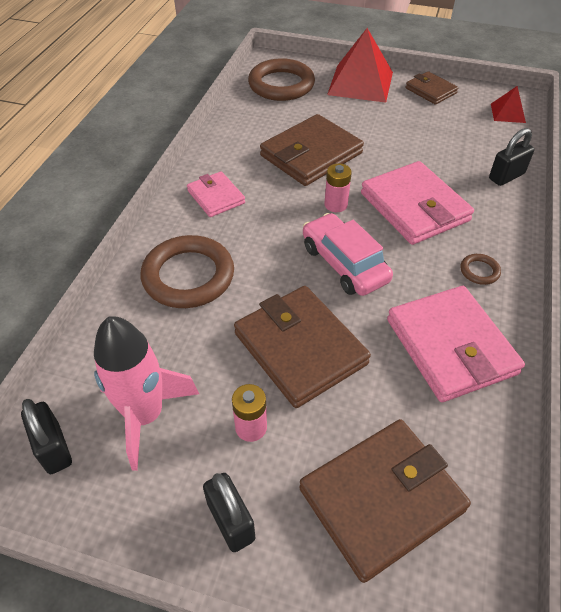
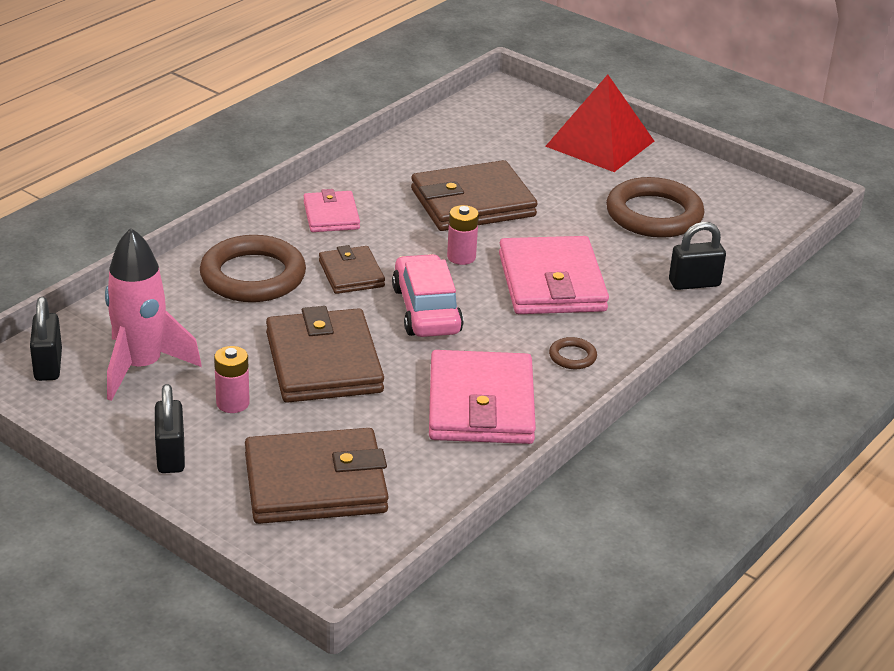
camera: 20 degrees right, 15 degrees down
brown ring [248,58,315,101] -> brown ring moved to [606,177,704,238]
brown wallet [406,71,458,105] -> brown wallet moved to [319,245,385,294]
red pyramid [491,86,526,123] -> none

